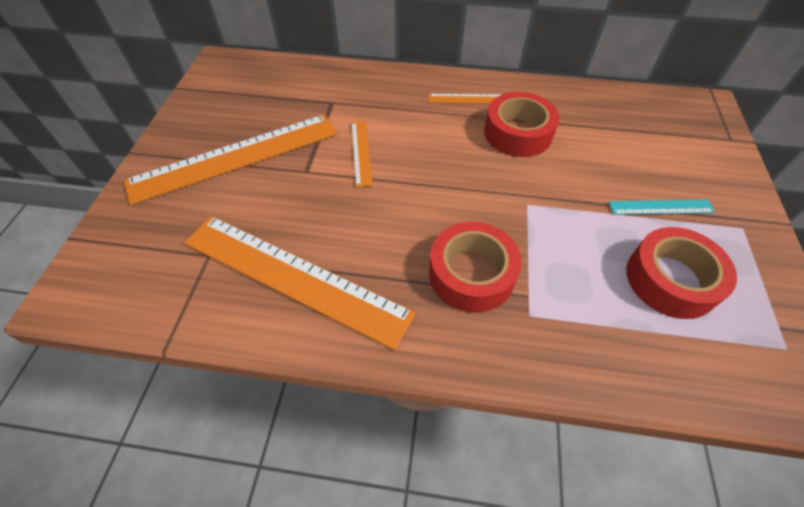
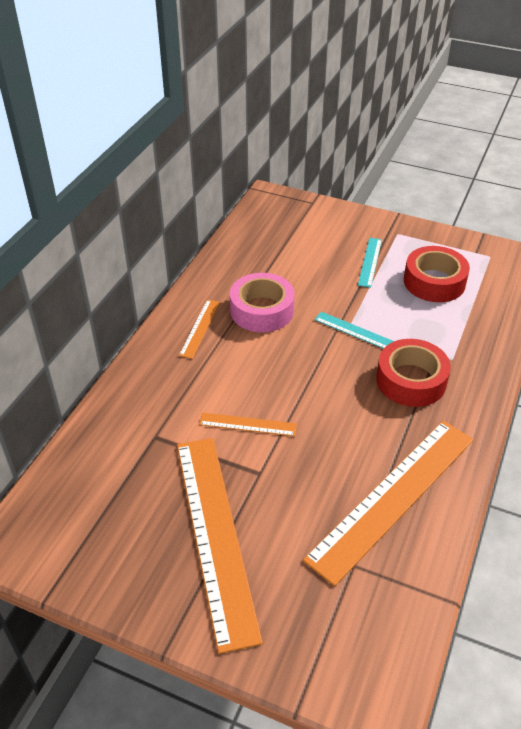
camera: 75 degrees left, 10 degrees down
red tape [484,92,559,157] -> pink tape [230,273,295,332]
none -> turquoise ruler [314,312,394,349]

